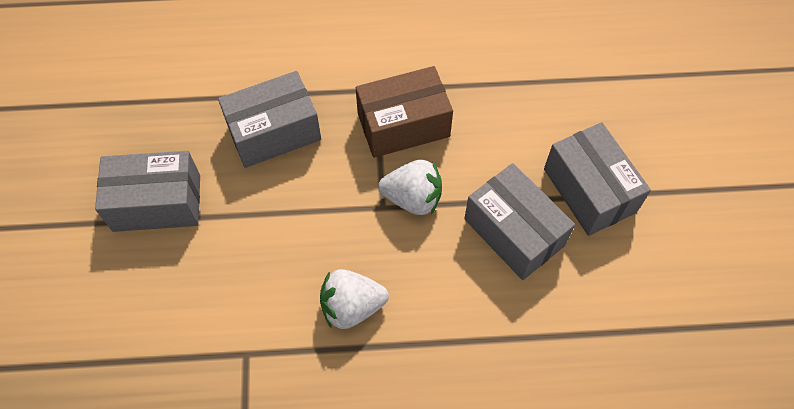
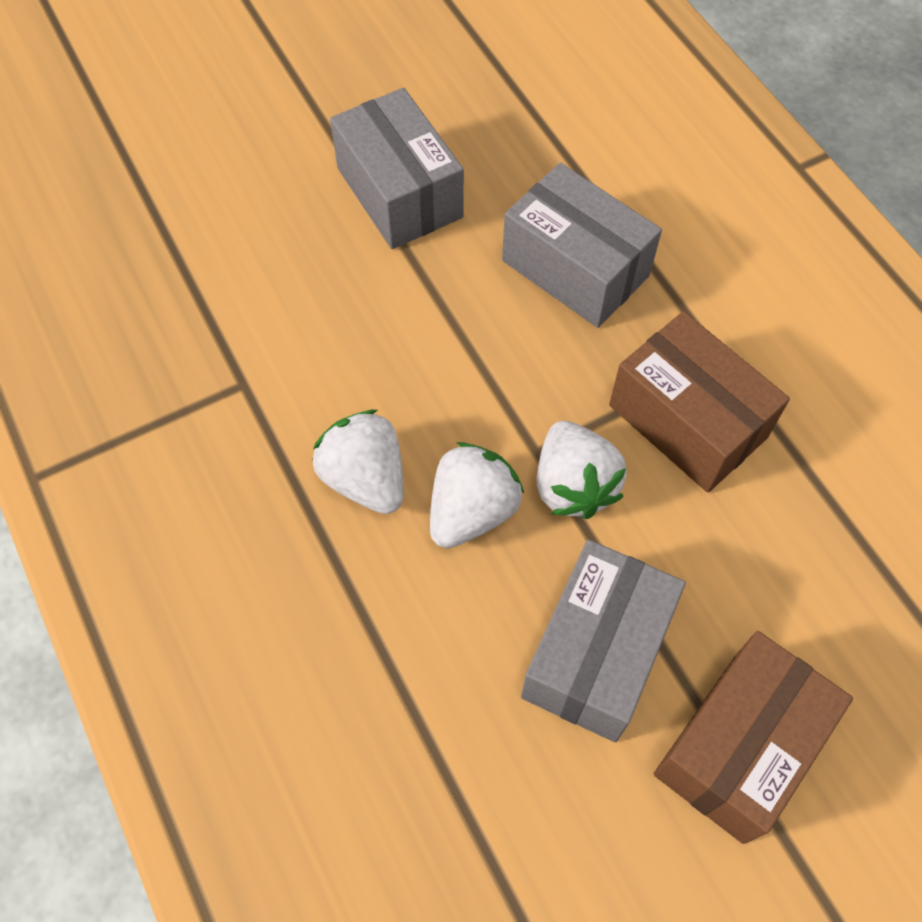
camera: 65 degrees right, 0 degrees up
grey box [544,122,651,236] -> brown box [654,631,853,844]
none -> white strawberry [430,442,524,548]

